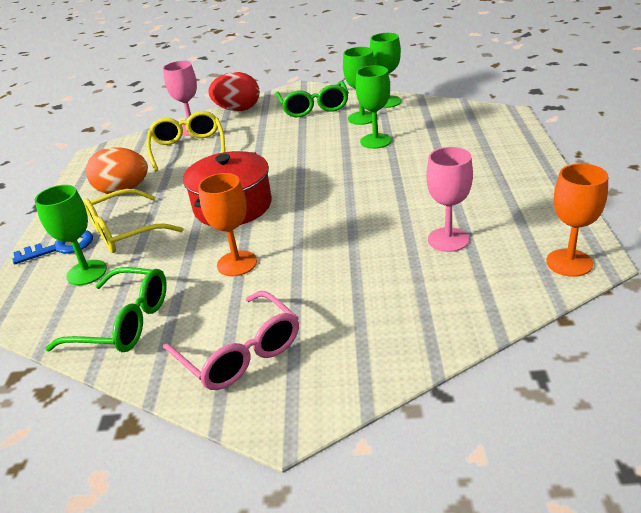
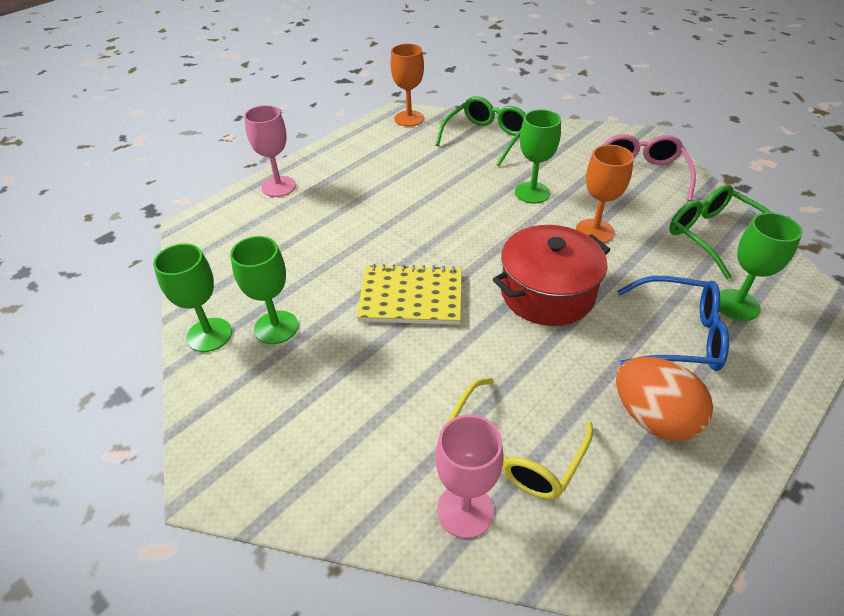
camera: 140 degrees left, 10 degrees up
blue key [12,230,93,264] -> none
yellow glasses [83,189,183,253] -> blue glasses [617,276,729,371]
red egg [208,72,260,111] -> none
green glasses [276,81,349,117] -> green glasses moved to [435,96,526,166]
green goblet [356,65,392,149] -> green goblet moved to [515,109,561,204]
pink goblet [427,147,473,252] -> pink goblet moved to [244,105,296,197]
none -> yellow notebook [356,264,462,325]

